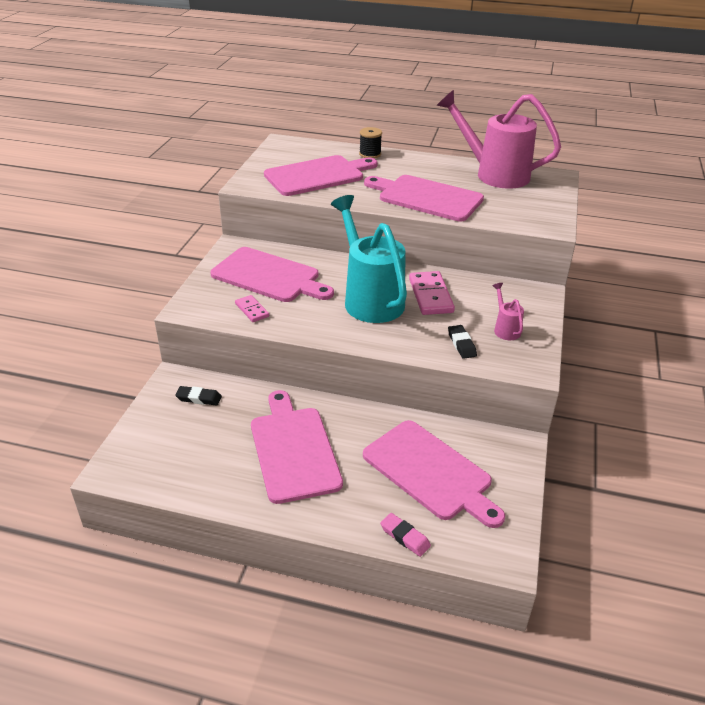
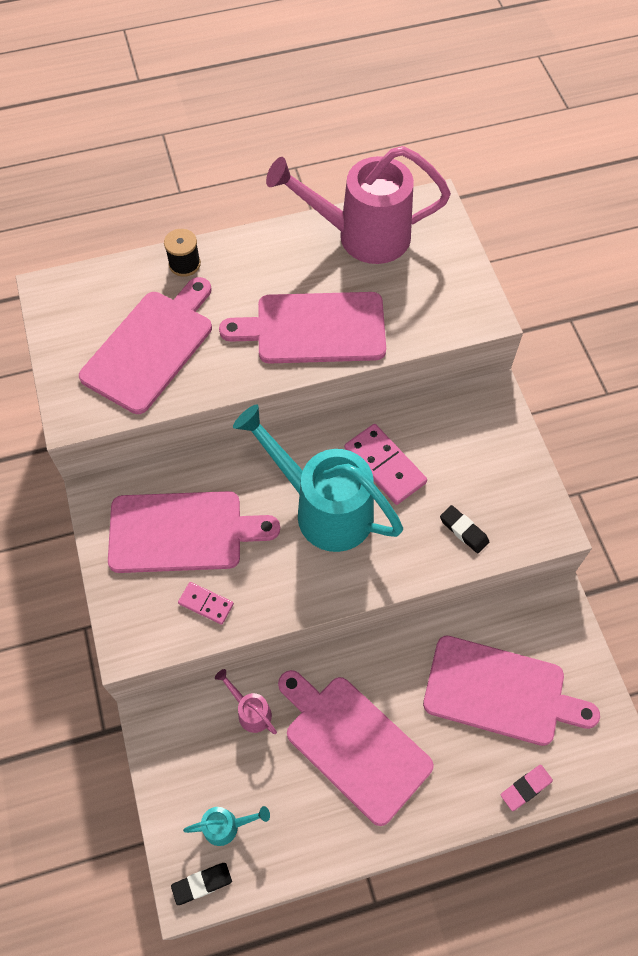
camera: 30 degrees left, 25 degrees up
black eraser [175,386,222,406] -> black eraser moved to [171,863,232,905]
pink eraser [380,513,431,557] -> pink eraser turned 45 degrees counterclockwise [501,765,553,811]
pink watering can [492,283,524,340] -> pink watering can moved to [215,669,277,734]
none -> turquoise watering can [183,806,270,846]

